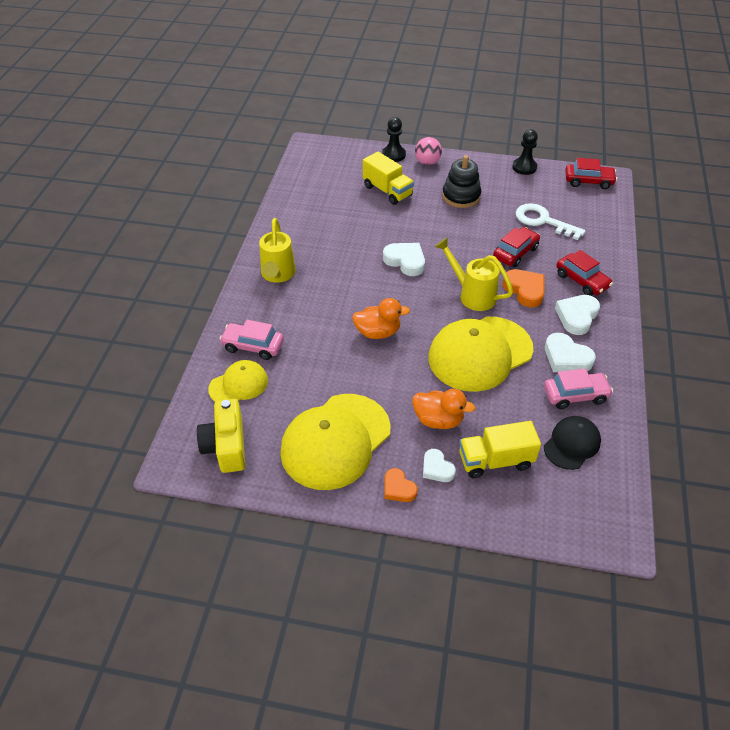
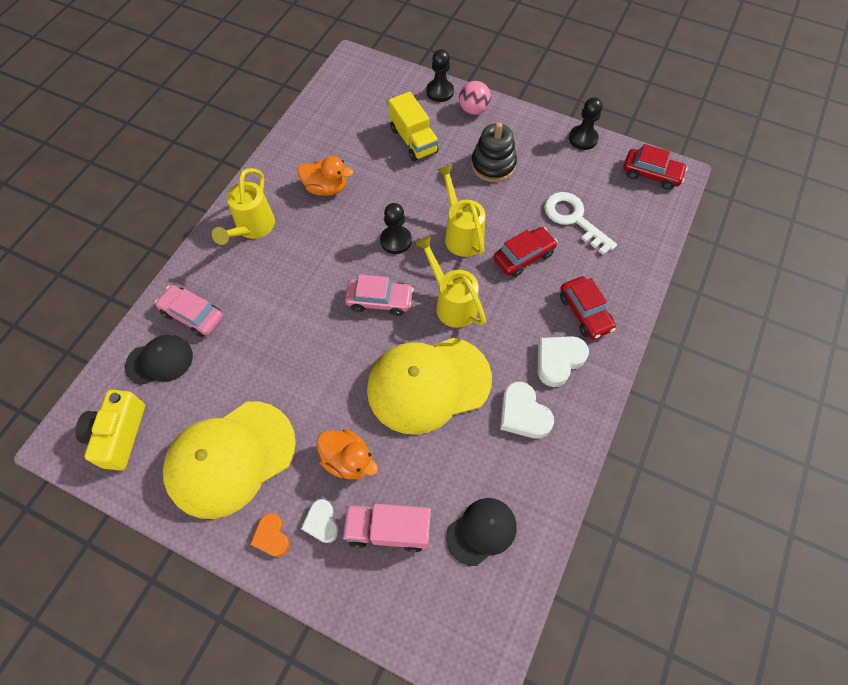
camera: 15 degrees right, 15 degrees up
yellow cap [208,360,268,402] -> black cap [125,335,193,385]
orange duck [352,298,410,339] -> orange duck moved to [297,156,353,196]
white heart [383,243,425,276] -> black pawn [380,203,412,254]
yellow truck [459,421,541,478] -> pink truck [343,504,431,552]
orange heart [503,269,544,307] -> none
pink car [544,368,613,409] -> pink car moved to [345,274,414,316]
none -> yellow watering can [437,164,485,257]

